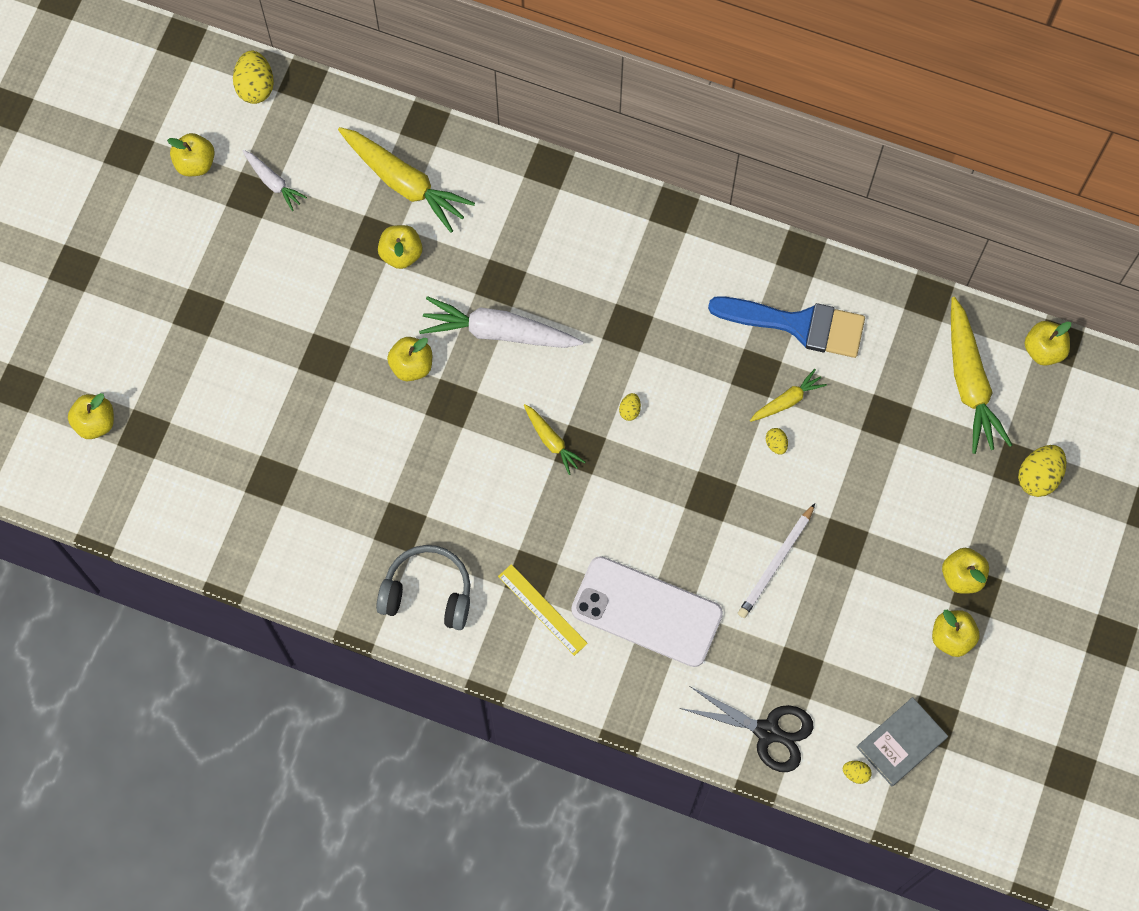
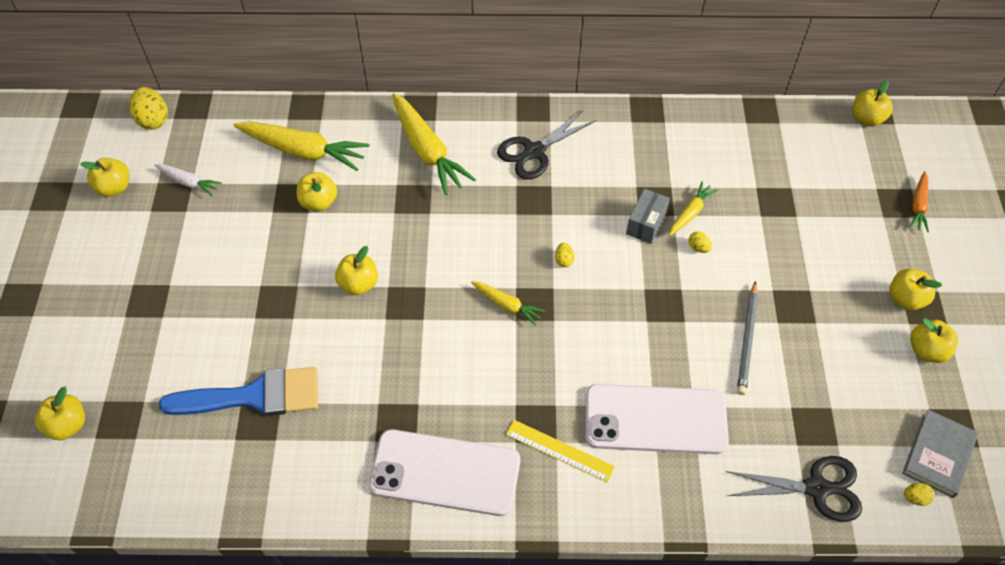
camera: 20 degrees left, 15 degrees down
grey headphones [376,545,470,630] -> white phone [369,429,520,516]
white carrot [419,296,583,348] -> none
blue brush [708,296,865,358] -> blue brush moved to [159,367,318,416]
white pencil [738,503,815,618] -> grey pencil [737,281,758,395]
yellow carrot [951,297,1012,454] -> yellow carrot moved to [392,93,476,195]
yellow egg [1018,445,1066,497] -> orange carrot [909,171,929,232]
none -> black scissors [497,109,597,179]
none -> grey box [626,189,670,244]

